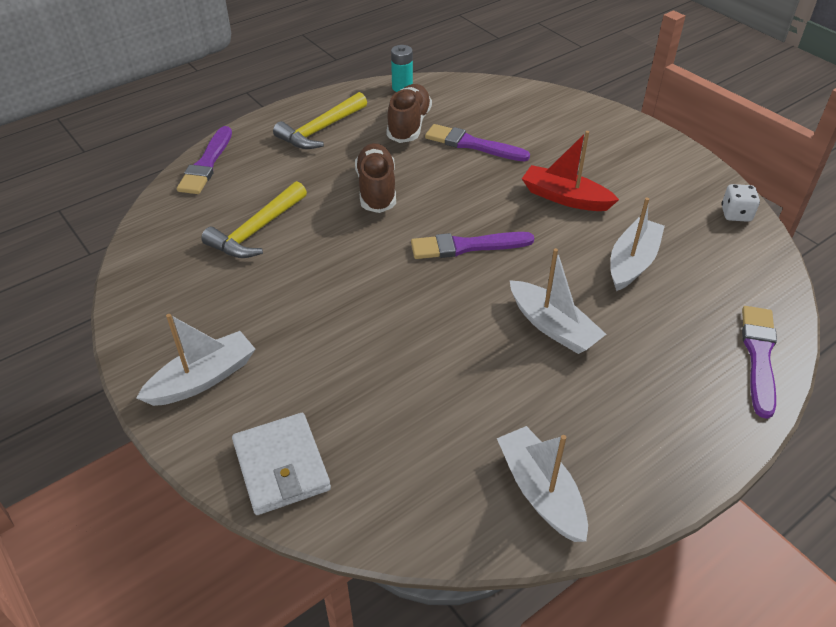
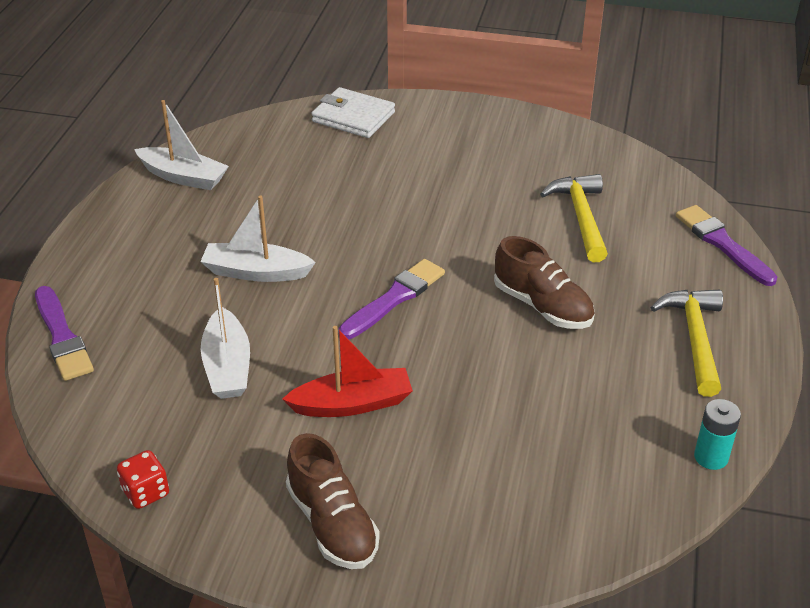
camera: 140 degrees right, 5 degrees down
white boat [136,314,255,406] -> none
brown shoe [386,84,432,143] -> brown shoe moved to [286,433,380,569]
purple brush [425,124,530,162] -> none
white dice [721,184,760,222] -> red dice [117,450,169,509]

